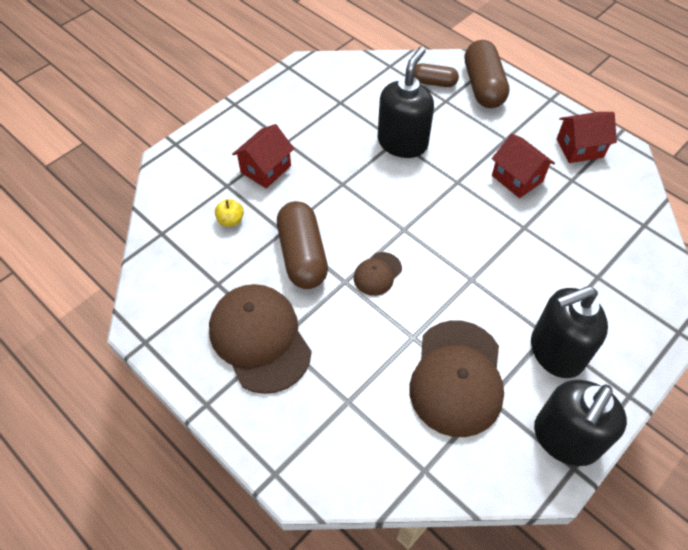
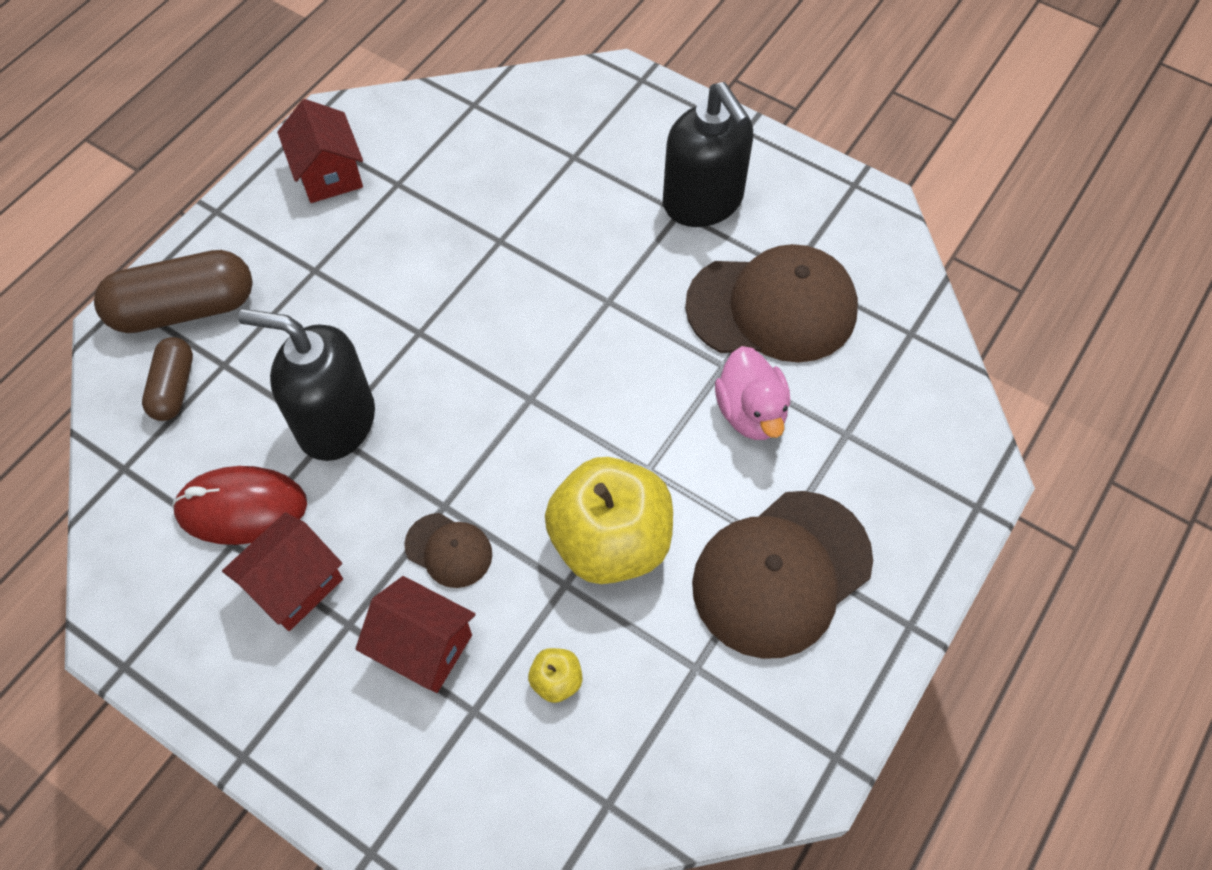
camera: 100 degrees left, 5 degrees up
brown capsule [277,201,328,289] -> yellow apple [545,457,673,584]
brown cap [354,252,402,296] -> brown cap moved to [404,513,492,588]
red house [492,134,555,198] -> red house moved to [222,512,343,631]
black soap dispenser [534,380,627,466] -> none
none -> red mouse [172,466,307,545]
none -> pink duck [715,346,790,440]

